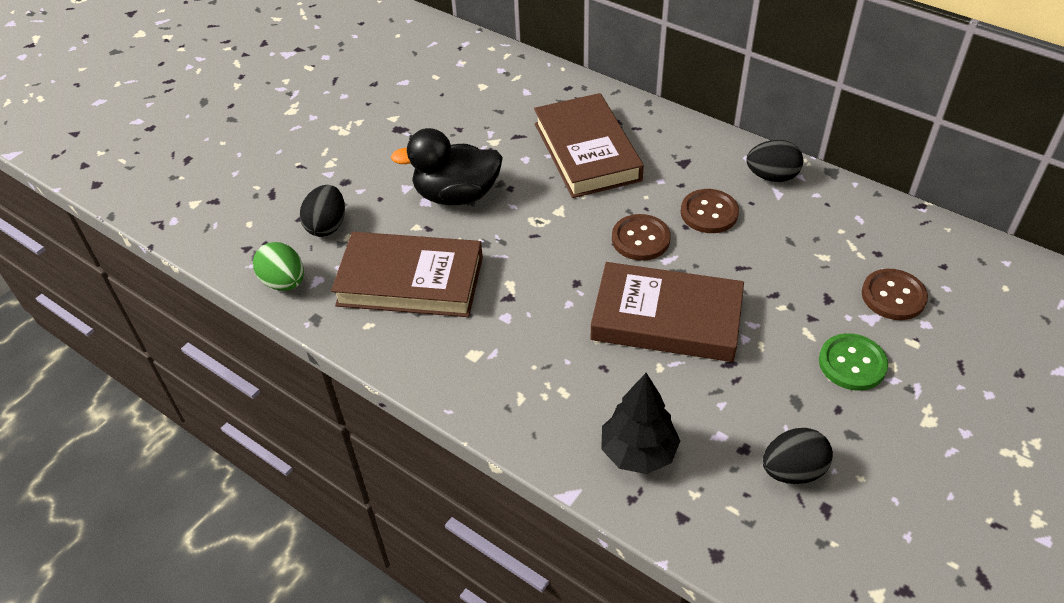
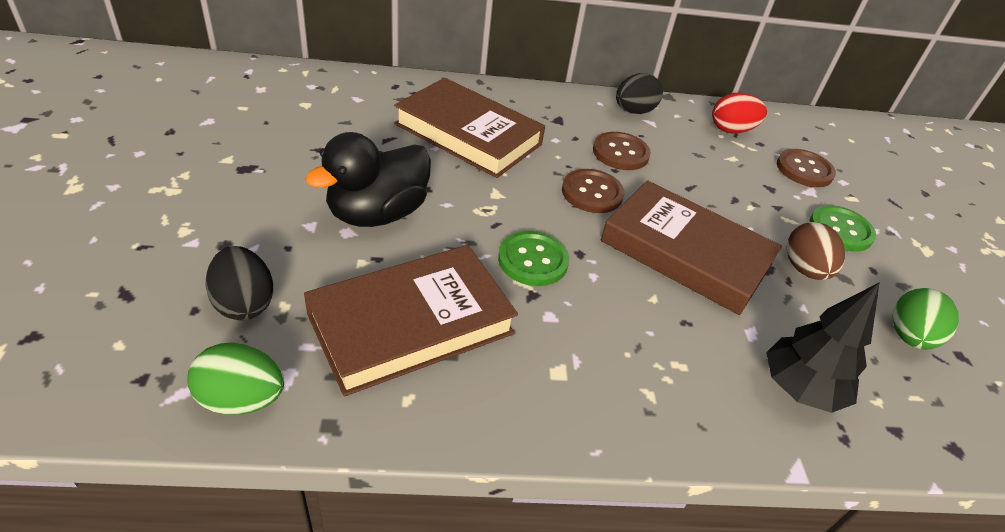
camera: 45 degrees left, 5 degrees down
brown book [590,262,744,362] -> brown book turned 60 degrees clockwise [601,180,782,315]
black egg [763,428,833,484] -> green egg [892,288,959,350]
none -> green button [498,231,569,286]
none -> red egg [712,93,767,134]
none -> brown egg [787,222,845,280]

